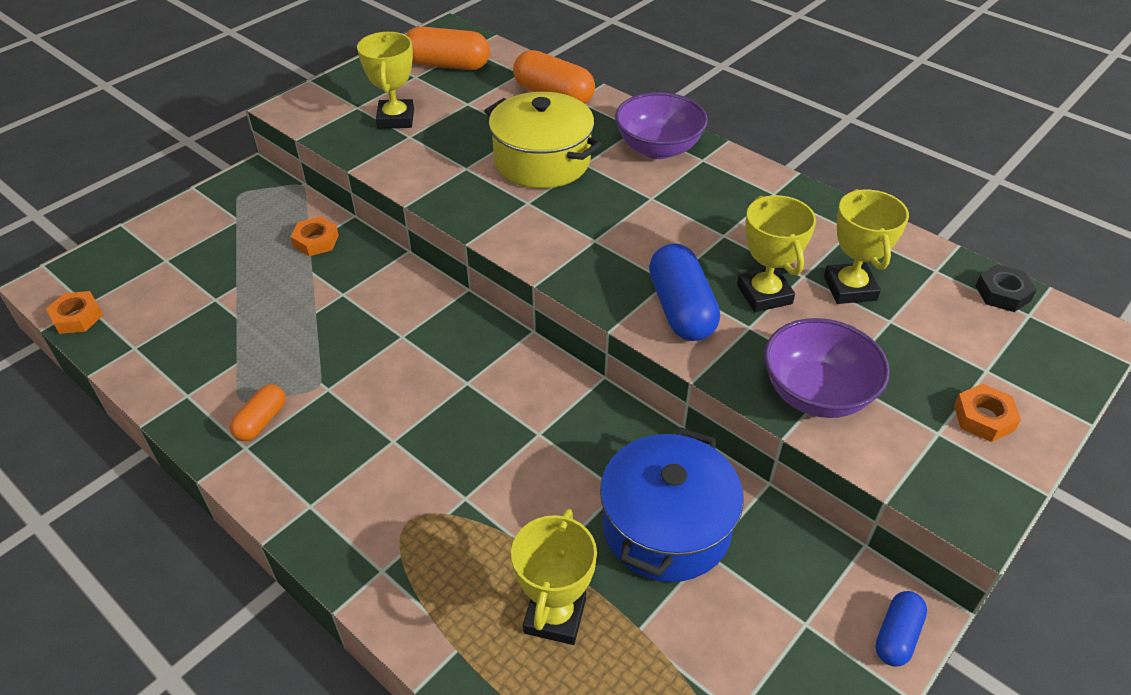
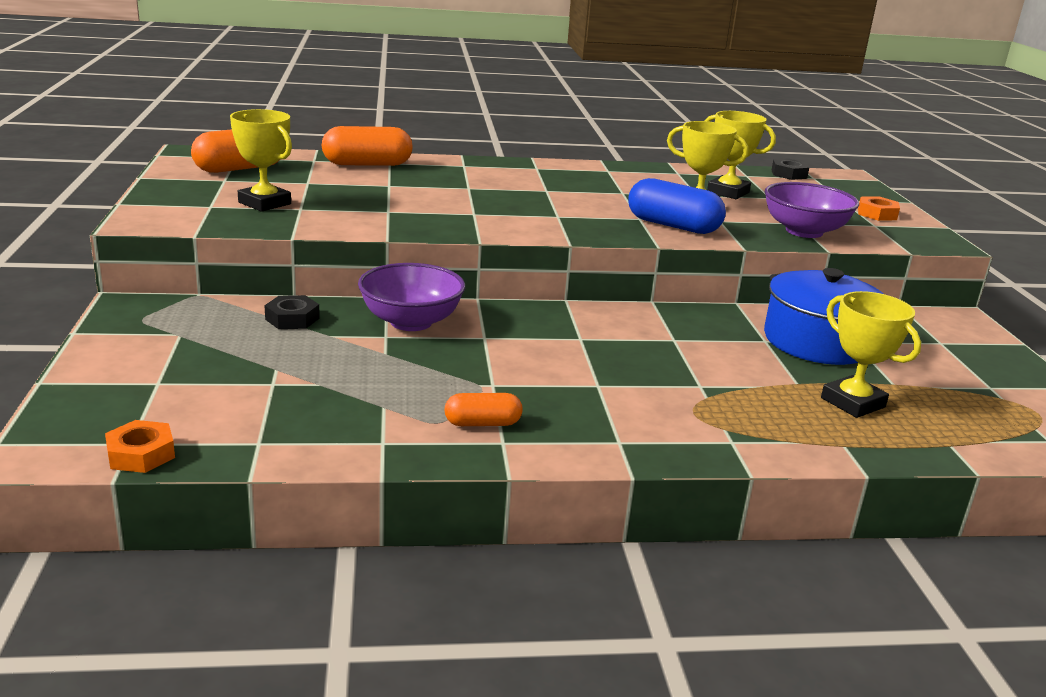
camera: 50 degrees left, 20 degrees down
orange capsule [230,384,286,441] -> orange capsule turned 75 degrees counterclockwise [444,393,522,426]
orange nut [291,217,339,256] -> black nut [264,295,320,329]
yellow pot [484,92,602,188] -> none
purple bowl [615,92,708,159] -> purple bowl moved to [358,263,465,331]
blue capsule [875,591,927,667] -> none

